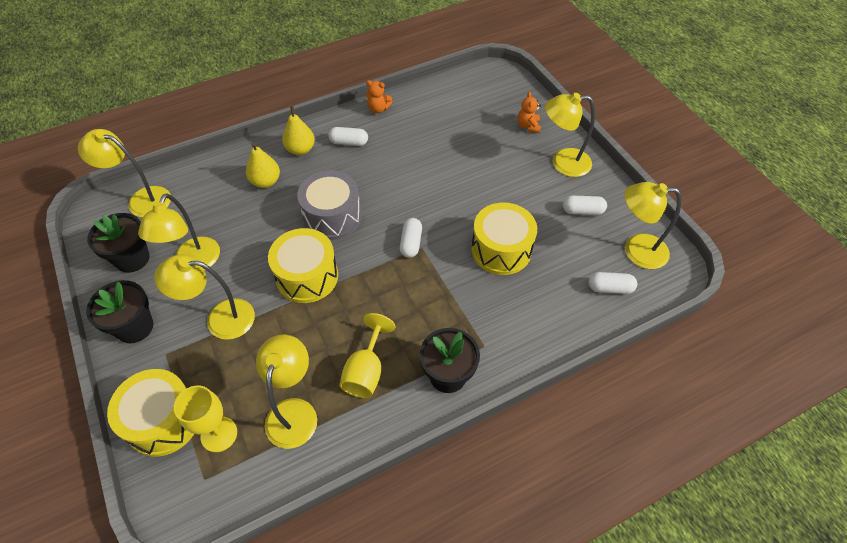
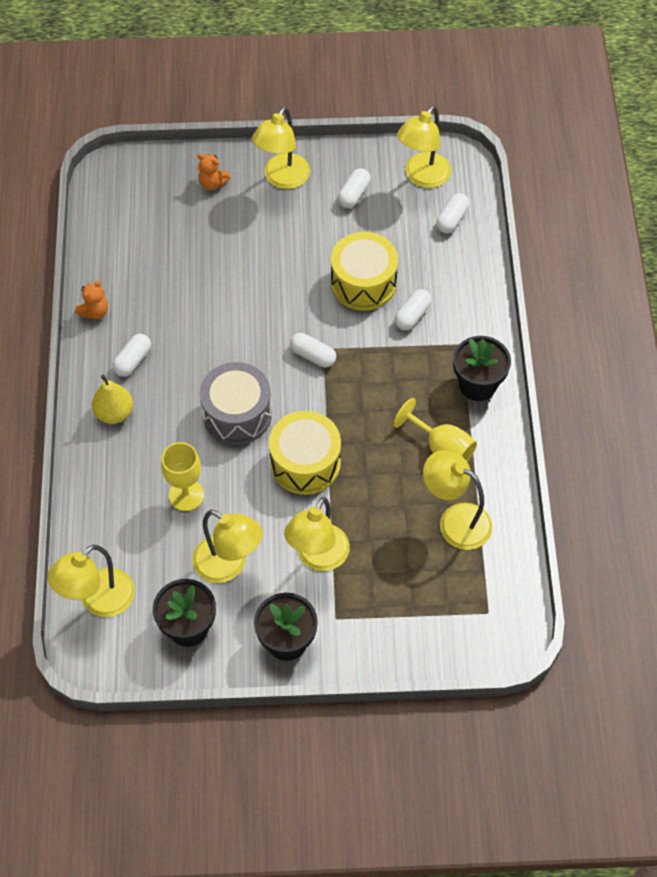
camera: 65 degrees left, 5 degrees up
yellow drum [107,369,194,457] -> none
yellow goblet [174,386,237,452] -> yellow goblet moved to [161,442,204,511]
yellow pear [246,142,280,188] -> none
none -> white capsule [395,289,432,330]

